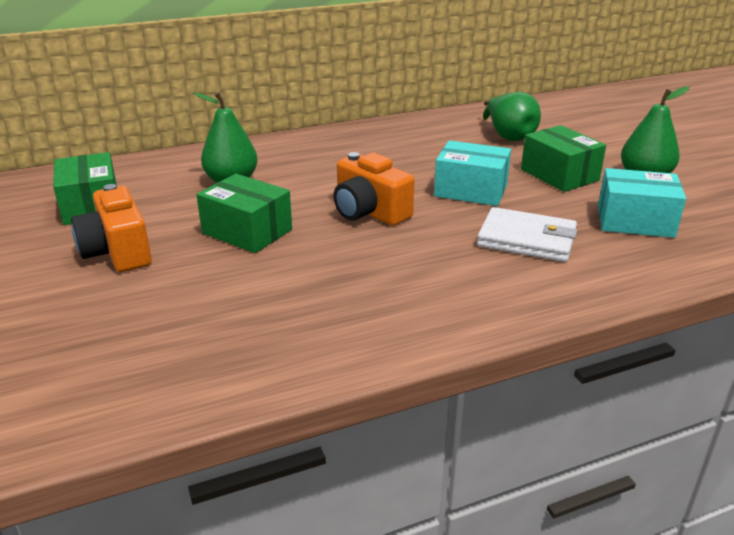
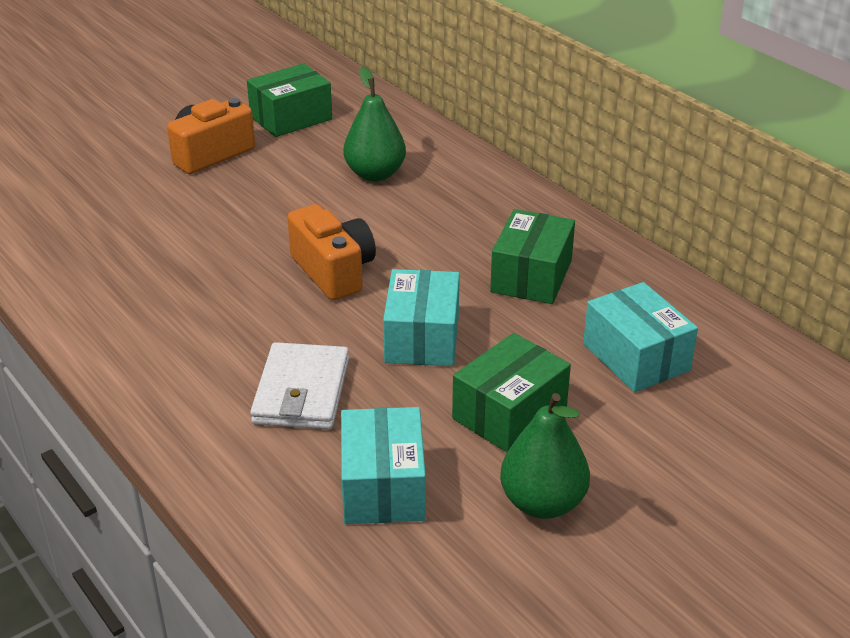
camera: 75 degrees right, 5 degrees up
green box [196,174,292,253] -> green box moved to [490,209,575,304]
orange camera [334,152,415,226] -> orange camera turned 120 degrees clockwise [287,204,376,300]
green pear [483,92,541,141] -> turquoise box [583,282,698,392]

